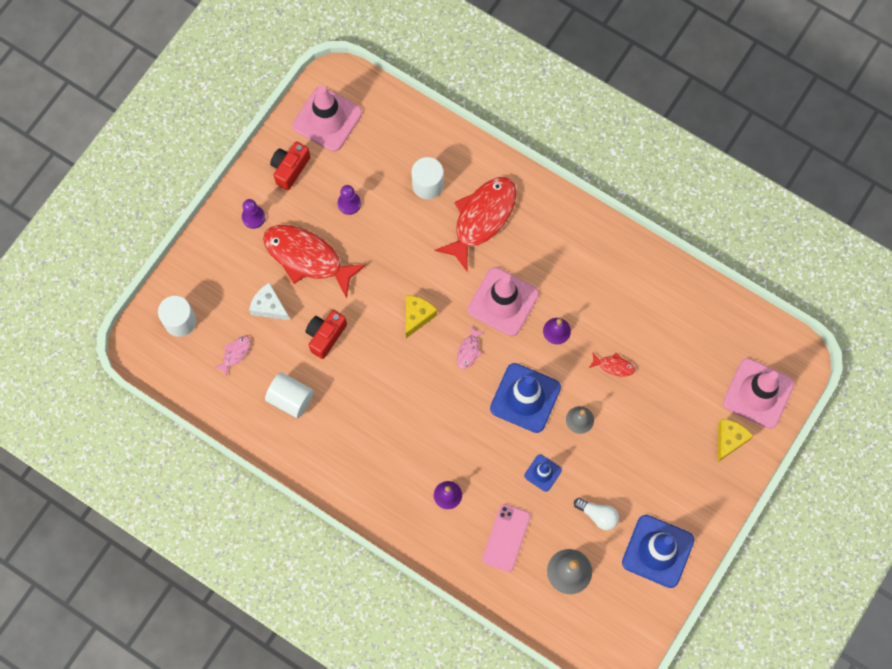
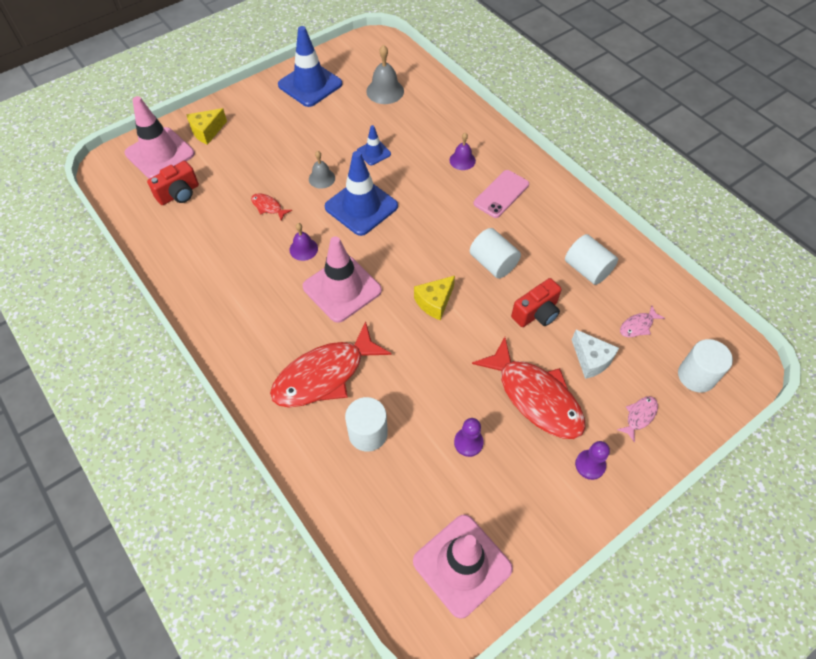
camera: 160 degrees left, 15 degrees down
red camera [270,141,310,190] -> red camera moved to [147,161,199,205]
pink fish [457,325,485,369] -> pink fish moved to [617,396,658,443]
pink phone [482,504,530,572] -> pink phone moved to [474,170,529,218]
white light bulb [574,498,619,530] -> none
none -> white cylinder [470,228,521,279]

